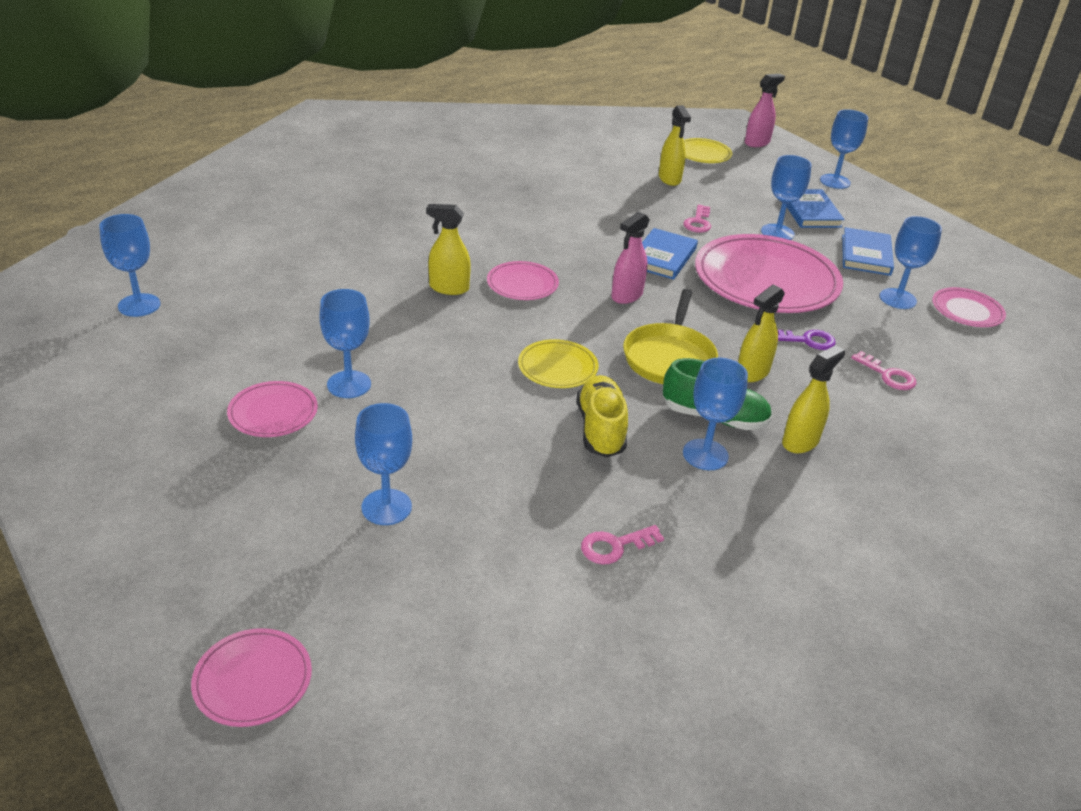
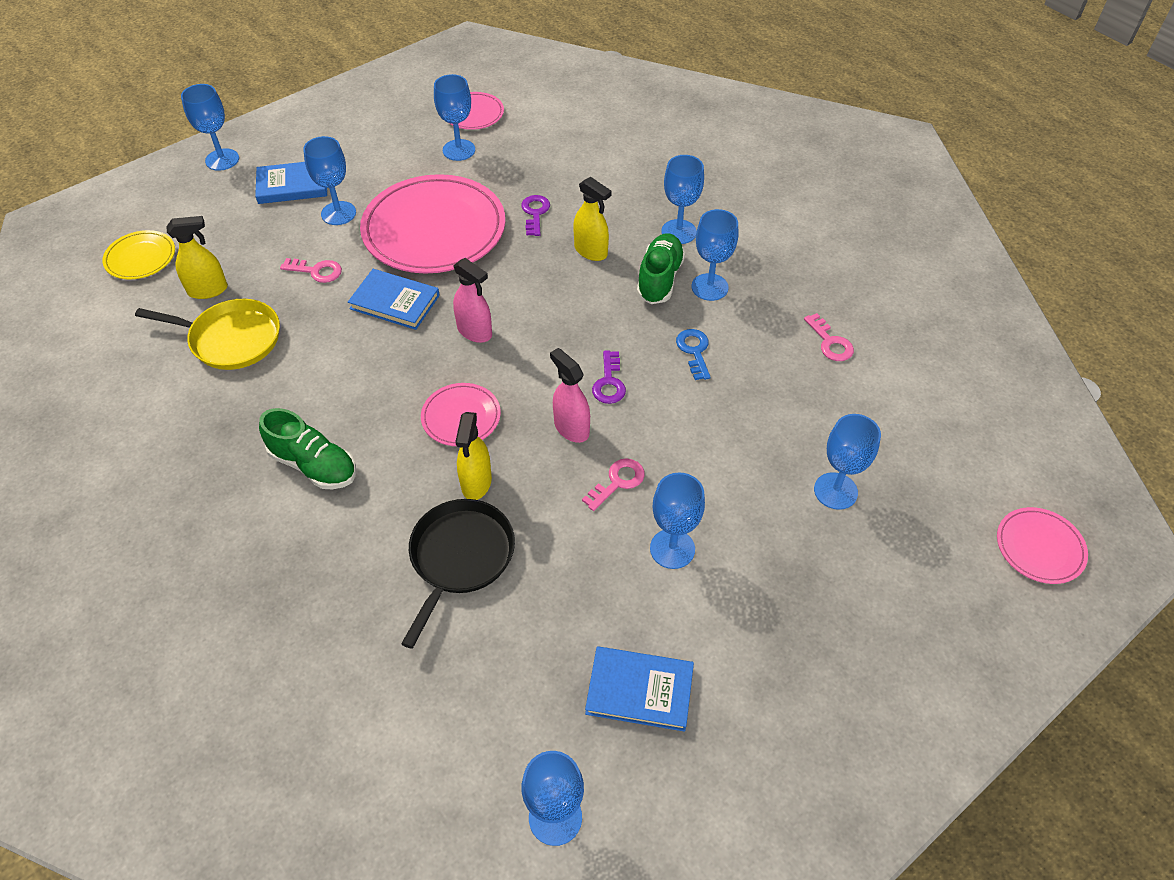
camera: 90 degrees left, 15 degrees up
pink plate [227,381,318,437] -> none
yellow plate [518,339,598,388] -> purple key [592,350,626,404]
yellow shoe [577,375,628,457] -> blue key [676,329,711,380]
yellow pan [623,289,718,384] -> yellow pan moved to [135,299,280,370]
pink spray bottle [745,74,785,147] -> pink spray bottle moved to [550,348,590,443]
yellow spray bottle [782,345,845,453] -> blue goblet [661,155,704,244]
blue book [842,227,894,276] -> blue book moved to [585,646,694,732]
pink key [851,351,916,390] -> pink key moved to [582,458,645,511]
none -> green shoe [259,408,356,489]
none -> black pan [401,499,515,649]

